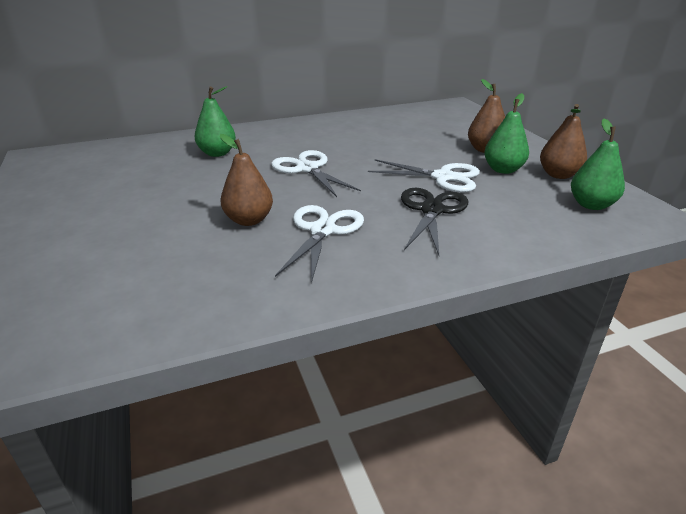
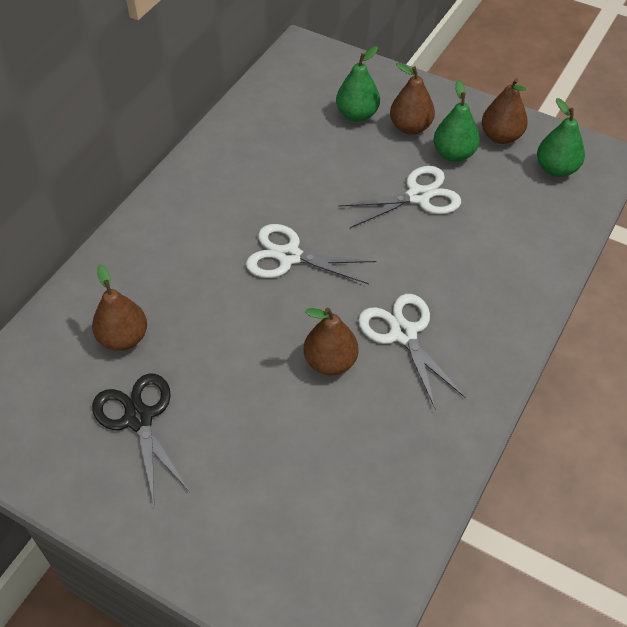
camera: 40 degrees left, 20 degrees up
green pear [195,86,236,157] -> green pear moved to [336,46,380,122]
black scissors [401,188,469,255] -> black scissors moved to [92,373,190,503]
none -> brown pear [92,264,147,351]

